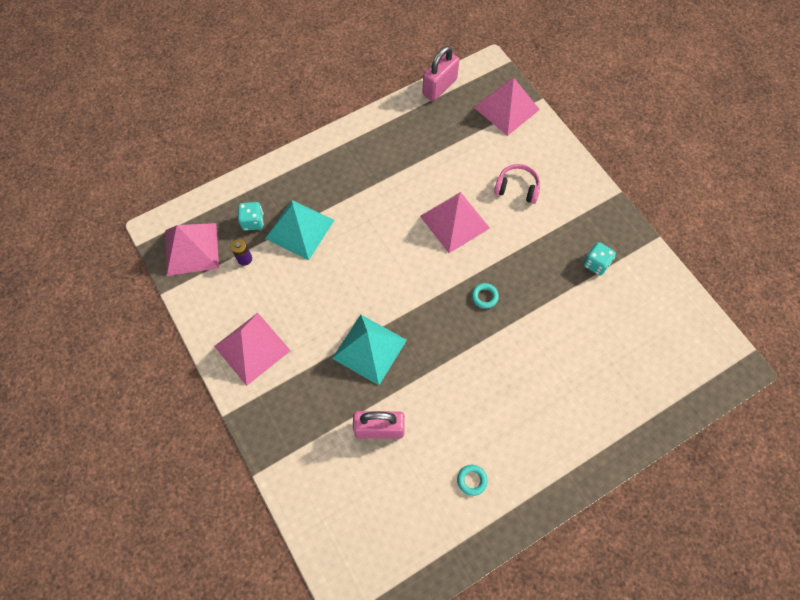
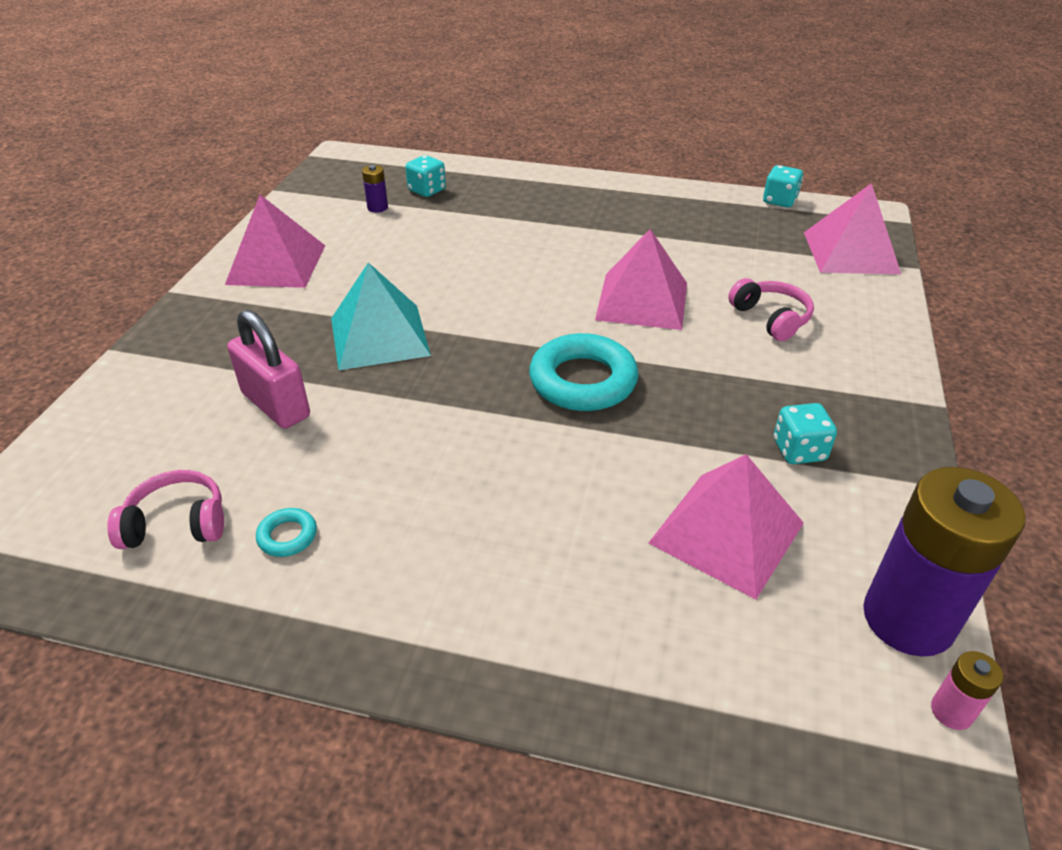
camera: 45 degrees right, 25 degrees down
pink pyramid [165,223,219,276] -> pink pyramid moved to [648,454,804,599]
turquoise pyramid [265,200,334,260] -> none
pink padlock [422,46,459,101] -> turquoise dice [763,165,803,208]
turquoise ring [471,283,499,309] -> turquoise ring [529,333,639,411], size x2.22
none -> pink headphones [107,470,224,549]
none -> purple battery [863,467,1025,657]
none -> pink battery [931,651,1003,730]

